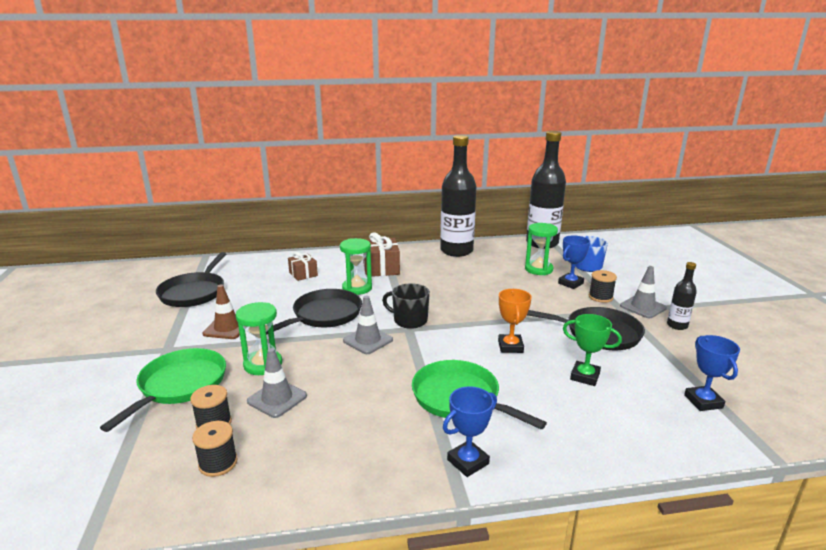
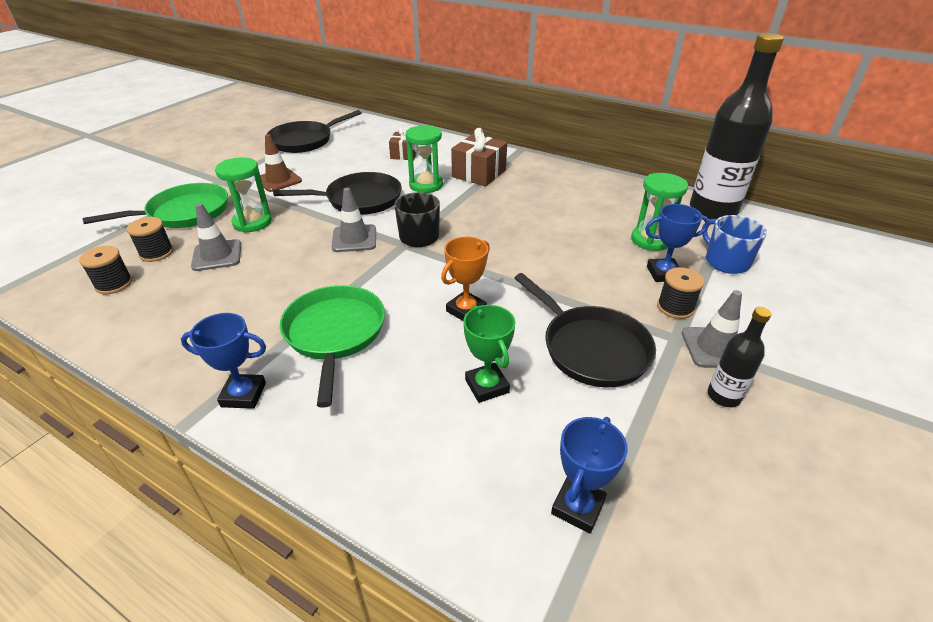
camera: 40 degrees right, 15 degrees up
black bottle [440,135,476,257] -> none

